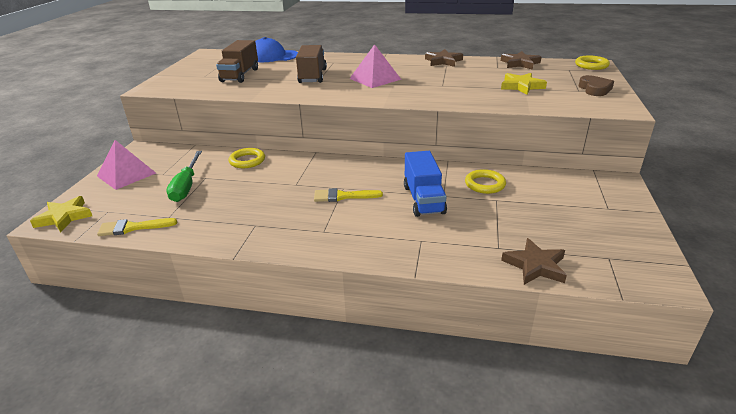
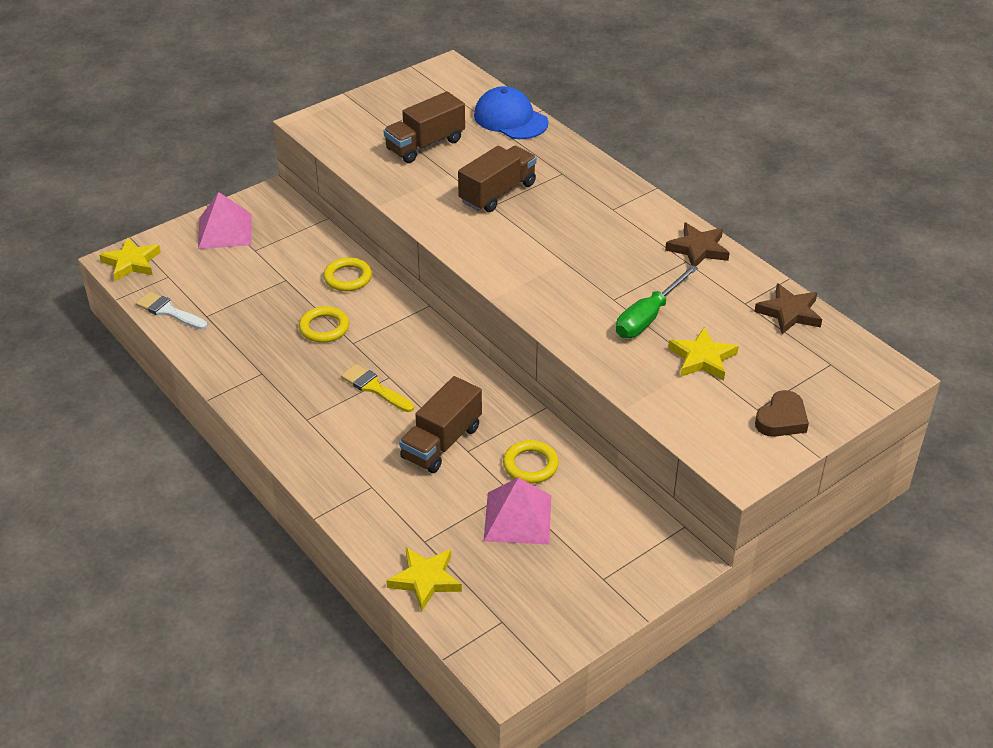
camera: 40 degrees right, 10 degrees up
yellow brush [97,218,177,236] -> white brush [136,291,207,330]
green screwdriver [166,151,202,202] -> green screwdriver moved to [616,265,698,338]
pink pyramid [349,44,402,88] -> pink pyramid moved to [484,477,551,544]
blue truck [404,151,447,217] -> brown truck [399,376,482,473]
brown star [501,238,567,285] -> yellow star [386,547,462,611]
yellow ring [575,56,610,70] -> yellow ring moved to [299,306,349,343]

